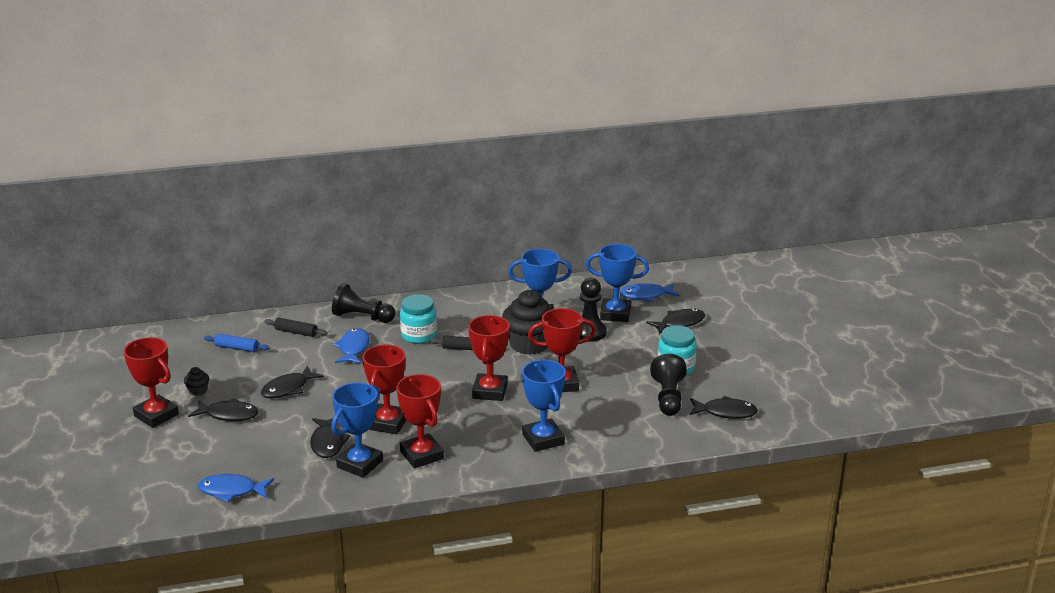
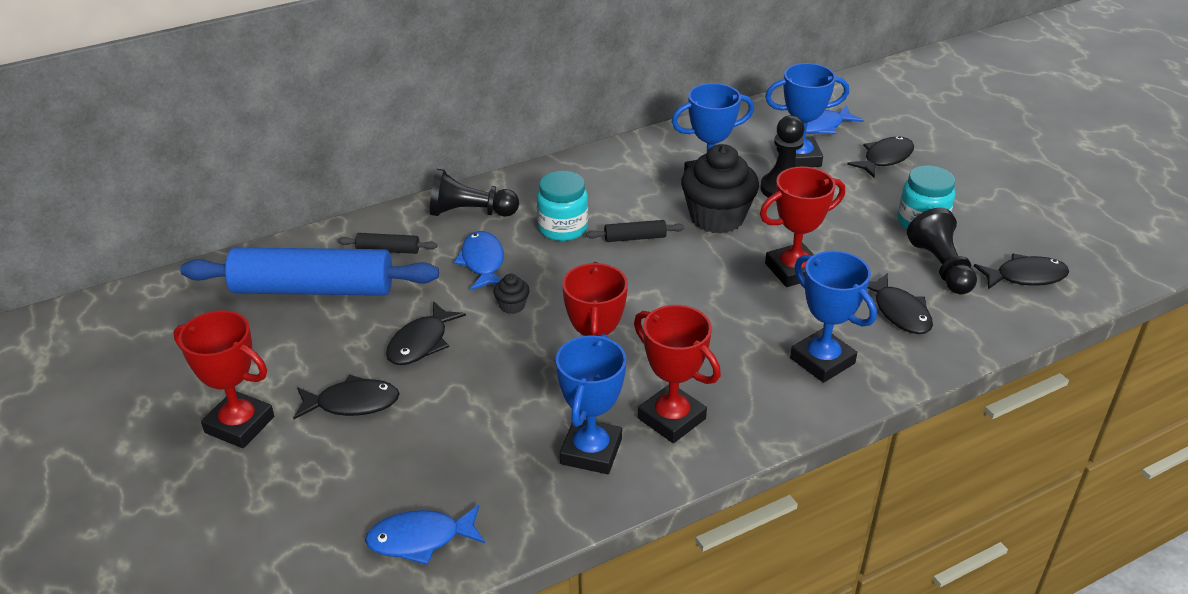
camera: 15 degrees left, 10 degrees up
black cupcake [184,367,209,396] -> black cupcake moved to [493,274,530,314]
blue rolling pin [204,334,270,352] -> blue rolling pin [180,247,439,296], size x2.44
black fish [310,418,351,458] -> black fish moved to [867,273,933,334]
red trophy [468,315,510,401] -> none

